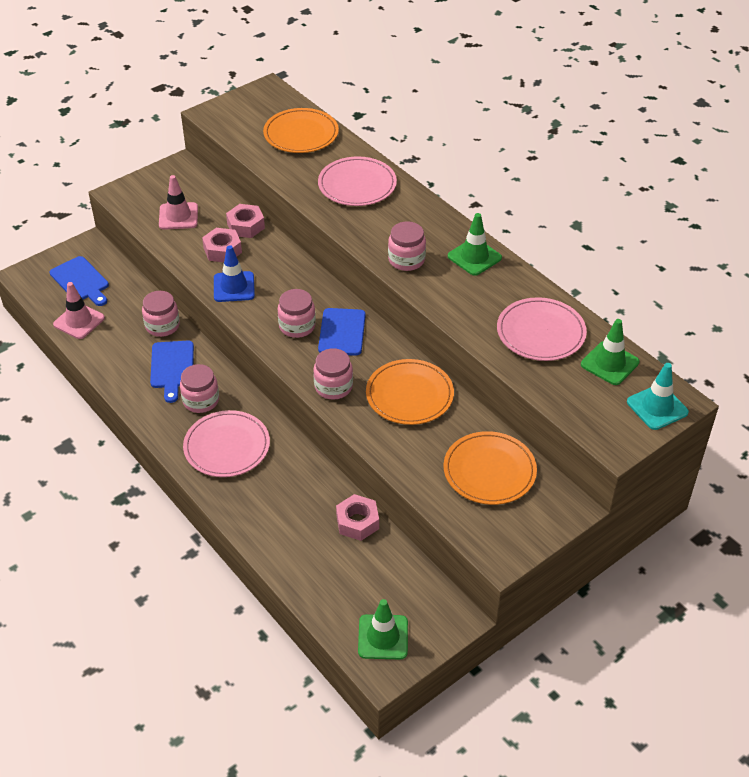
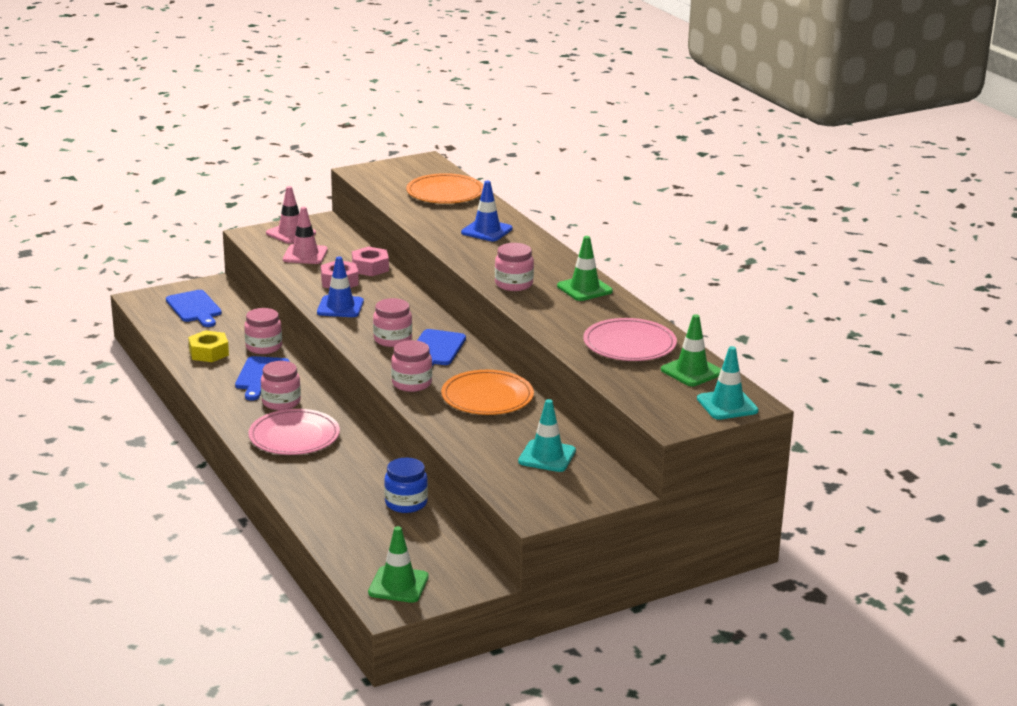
camera: 10 degrees right, 20 degrees down
pink traffic cone [53,282,105,339] -> pink traffic cone moved to [266,186,316,244]
pink plate [318,156,397,206] -> blue traffic cone [461,181,512,241]
pink nut [336,494,379,541] -> blue jar [384,458,428,513]
orange plate [443,431,537,505] -> turquoise traffic cone [518,399,576,472]
none -> yellow nut [188,330,229,362]

